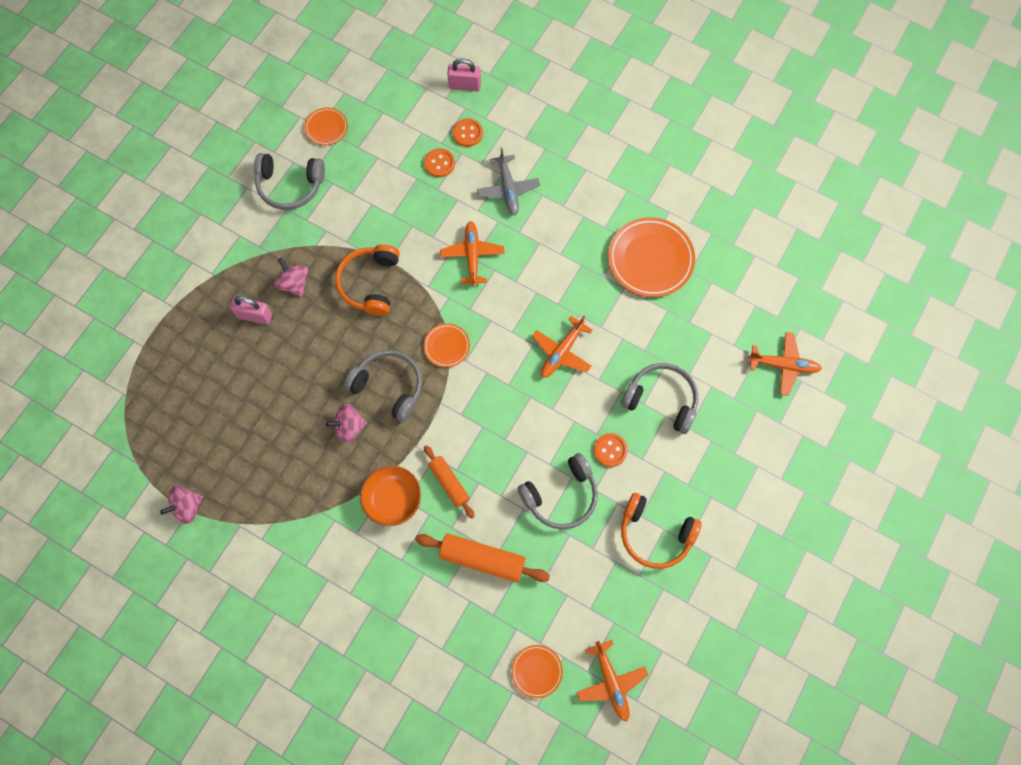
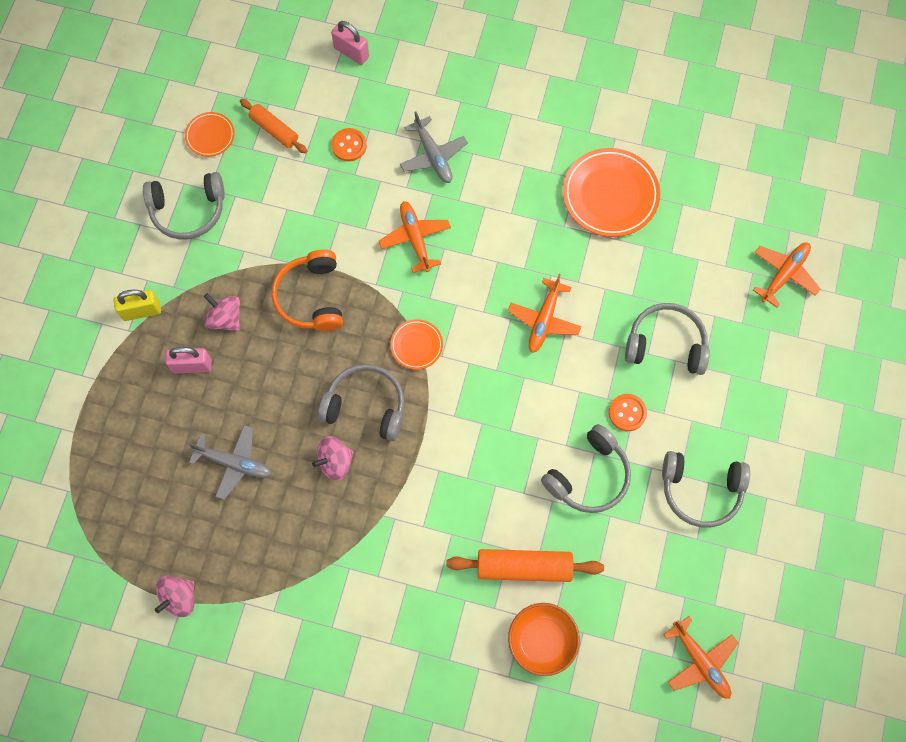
camera: 15 degrees left, 0 degrees up
orange bowl [360,466,421,526] -> orange bowl moved to [508,603,580,676]
orange rolling pin [424,445,475,518] -> orange rolling pin moved to [240,99,307,154]
pink padlock [447,58,481,91] -> pink padlock turned 45 degrees clockwise [331,21,369,65]
orange button [453,118,483,147] -> none
orange plate [511,645,563,698] -> none
orange headphones [621,493,702,569] -> grey headphones [662,451,750,528]
orange plane [748,332,822,396] -> orange plane turned 45 degrees counterclockwise [753,243,820,308]
none -> yellow padlock [114,290,161,321]
none -> grey plane [188,425,272,500]

